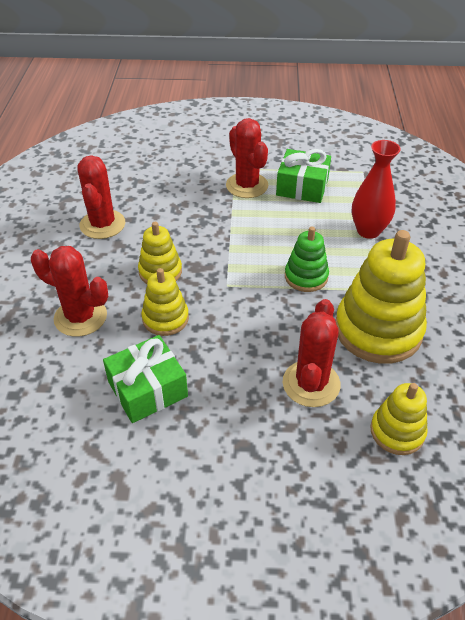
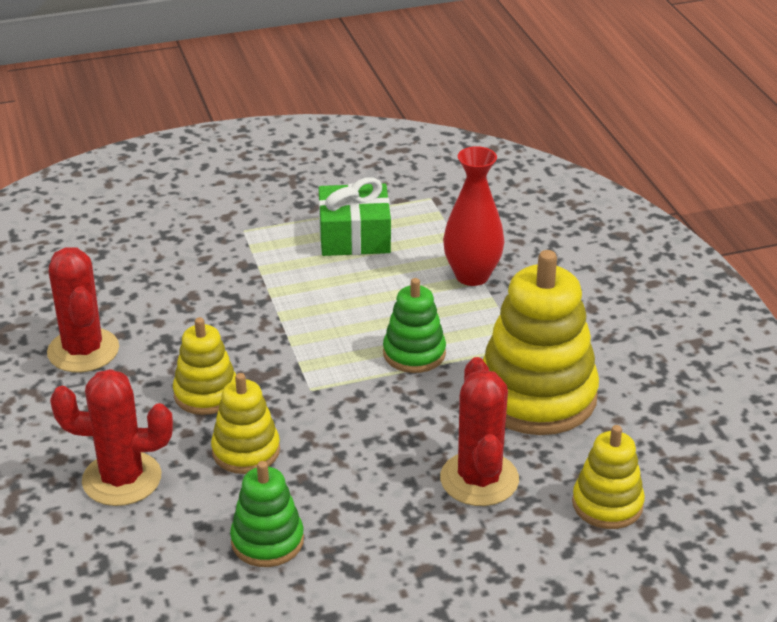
camera: 20 degrees left, 10 degrees down
green gift [103,335,188,423] -> green stacking toy [230,461,304,567]
red cactus [226,118,268,198] -> none

